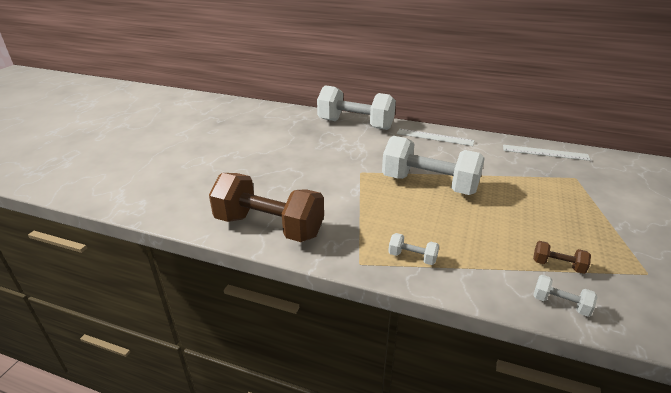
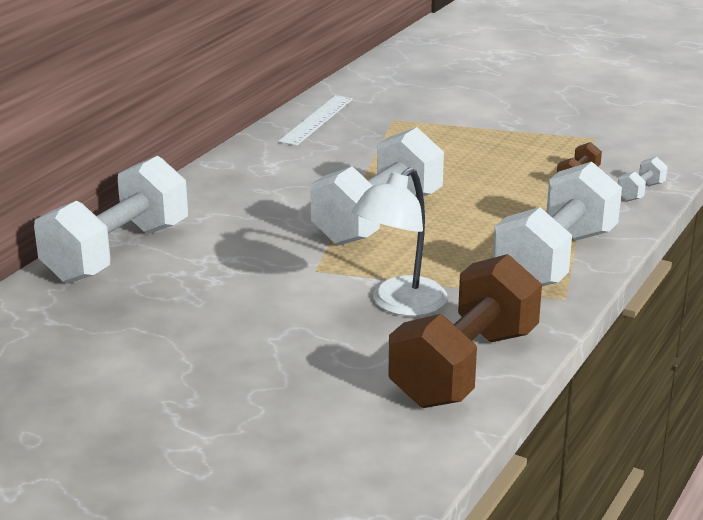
camera: 80 degrees left, 5 degrees down
white dumbbell [388,233,439,265] -> white dumbbell [493,162,622,286], size x2.46
white ruler [397,129,474,146] -> none
none -> white lamp [352,168,448,316]

